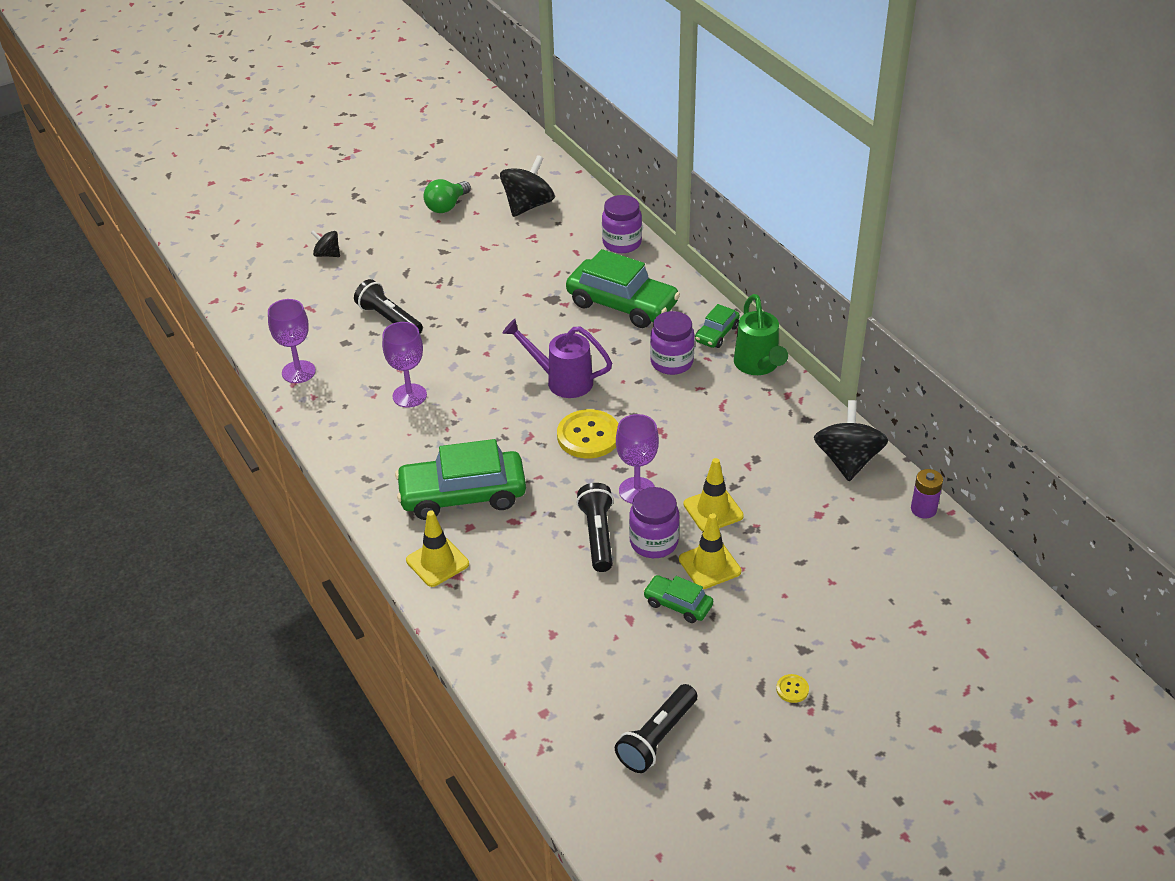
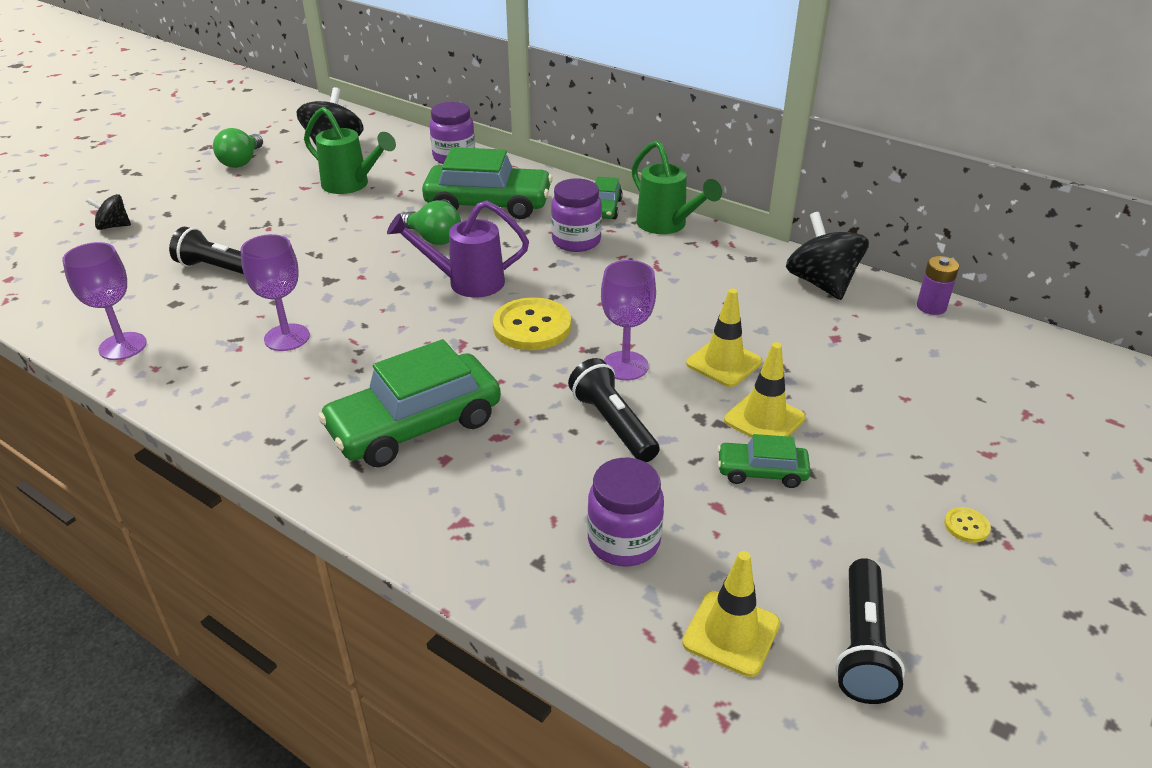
camera: 25 degrees left, 5 degrees down
yellow traffic cone [406,510,469,587] -> yellow traffic cone moved to [682,551,780,677]
purple jar [629,487,680,558] -> purple jar moved to [587,458,664,566]
none -> green watering can [304,107,396,194]
none -> green light bulb [401,200,461,245]

